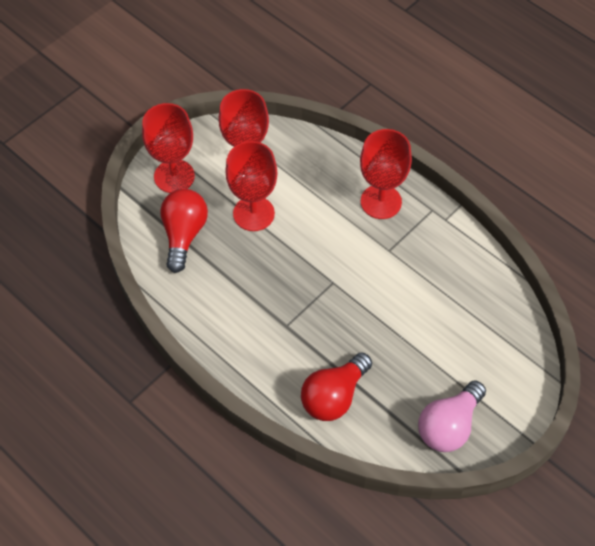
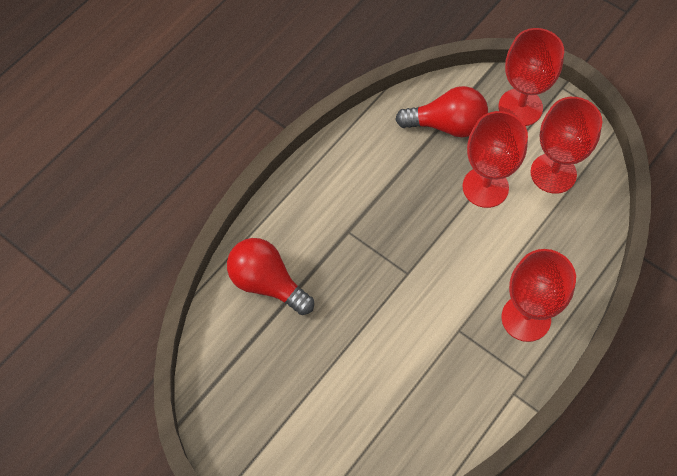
camera: 85 degrees right, 5 degrees up
pink light bulb [418,380,486,452] -> none

